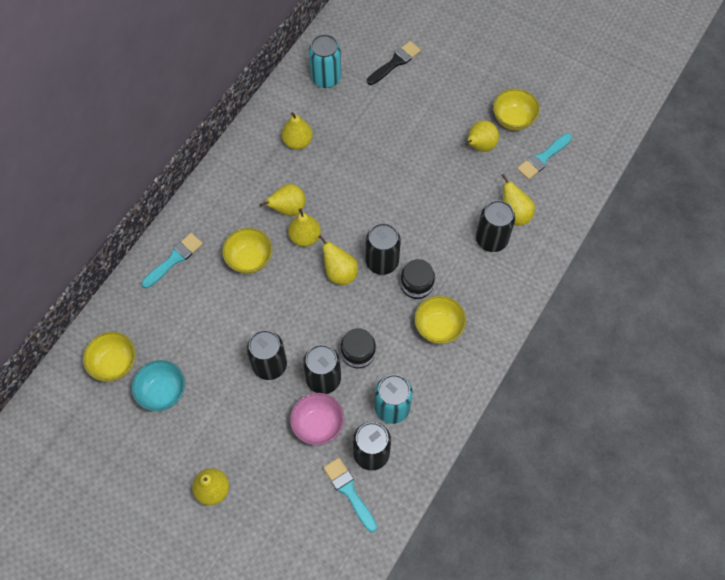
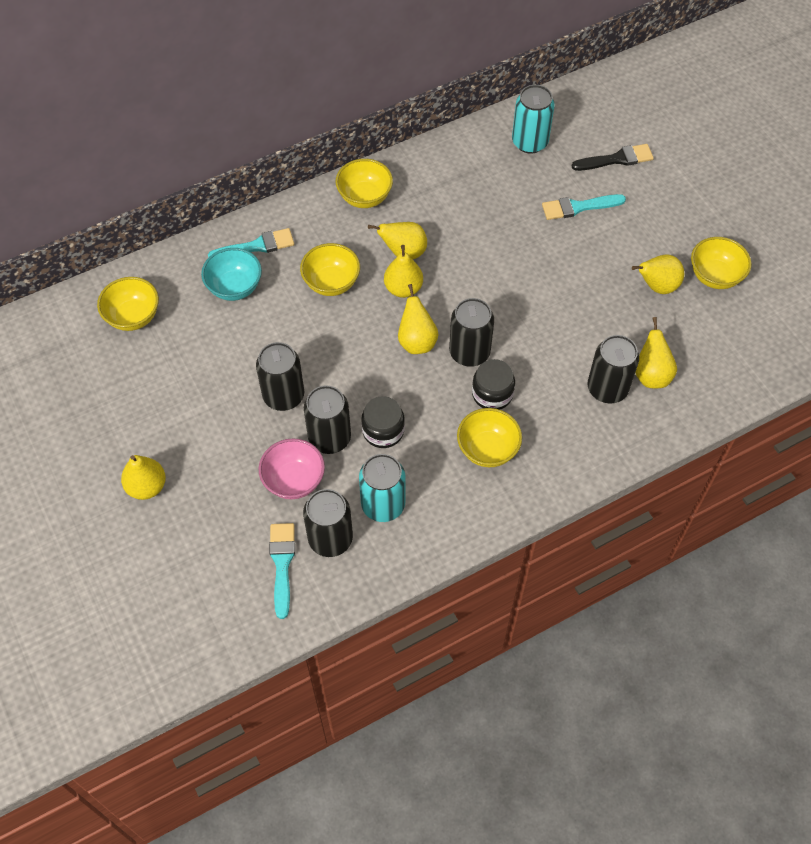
camera: 30 degrees right, 5 degrees down
turquoise bowl [132,360,185,411] -> turquoise bowl moved to [201,248,262,301]
yellow pear [281,112,313,149] -> none
turquoise brush [517,133,572,180] -> turquoise brush moved to [542,194,626,220]
none -> yellow bowl [336,159,393,208]

